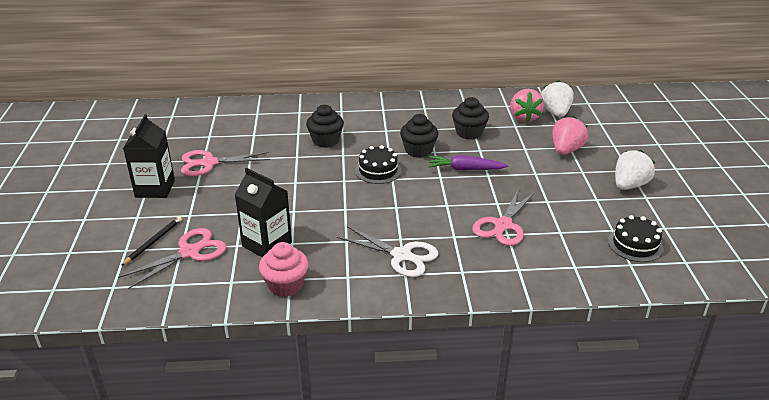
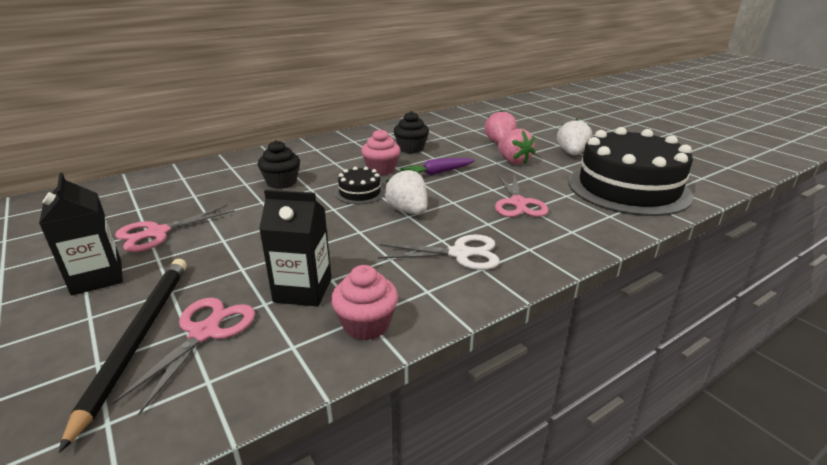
camera: 30 degrees left, 5 degrees down
black pencil [121,216,182,266] -> black pencil [59,259,187,453], size x2.02
black cupcake [400,114,438,158] -> pink cupcake [361,129,400,175]
pink strawberry [510,89,544,123] -> pink strawberry moved to [498,129,535,165]
white strawberry [541,80,574,117] -> white strawberry moved to [384,169,427,215]
black cake [608,215,664,262] -> black cake [568,127,694,216], size x2.37

